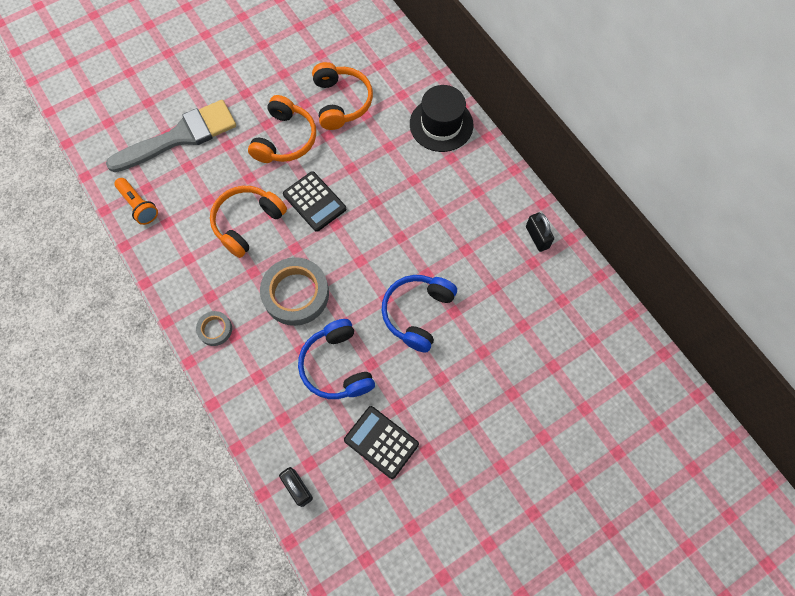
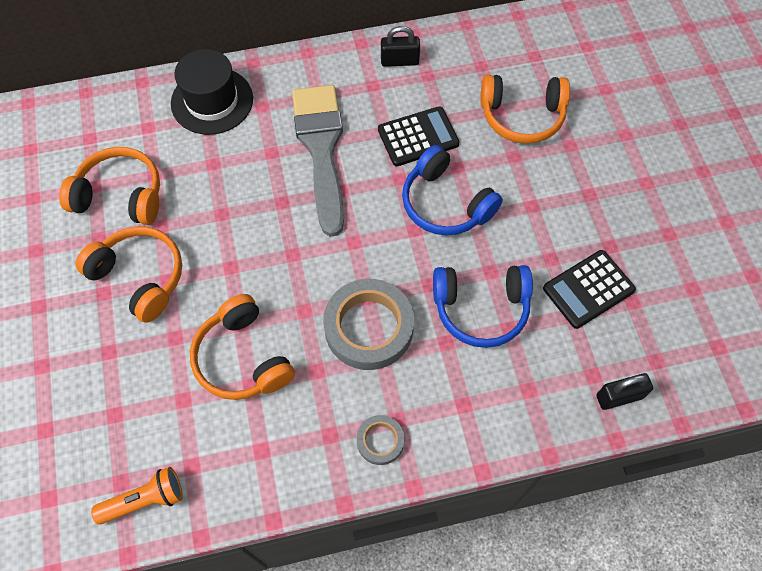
camera: 70 degrees left, 5 degrees down
grey brush [106,100,236,172] -> grey brush moved to [292,85,344,236]
black calculator [283,171,346,232] -> black calculator moved to [378,106,459,166]
none -> orange headphones [481,74,570,144]

